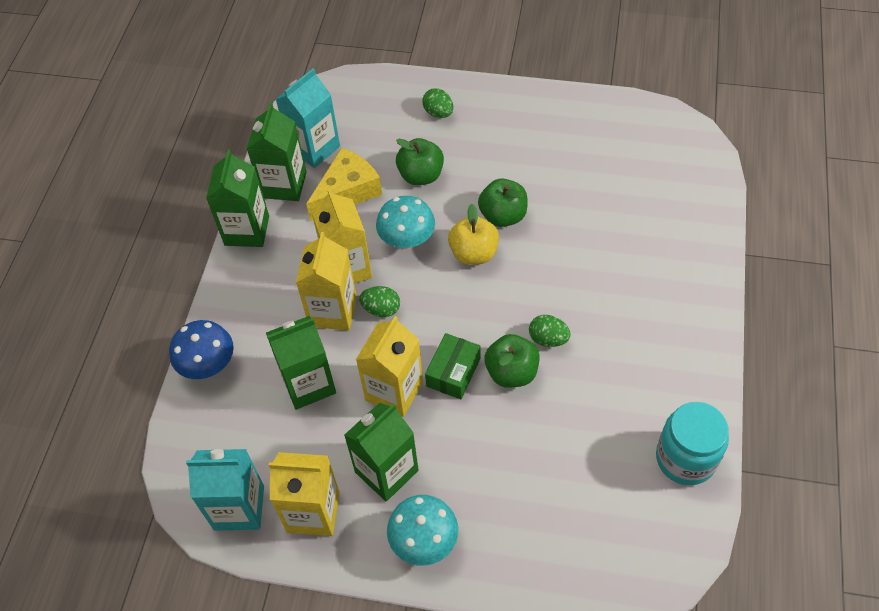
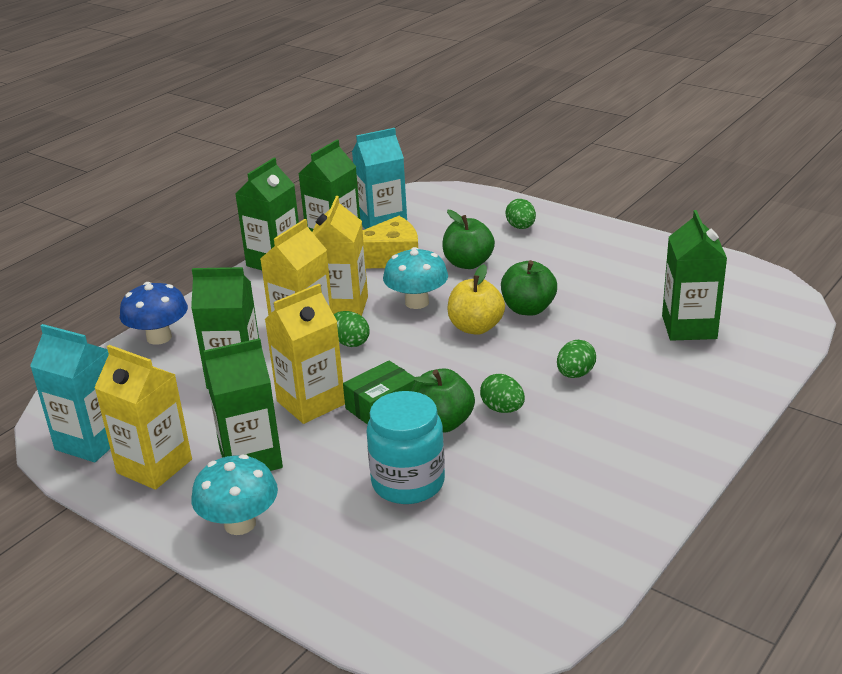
camera: 25 degrees right, 25 degrees down
turquoise jar [656,402,729,485] -> turquoise jar moved to [366,391,445,504]
none -> green egg [557,340,596,378]
none -> green carton [662,210,727,341]

